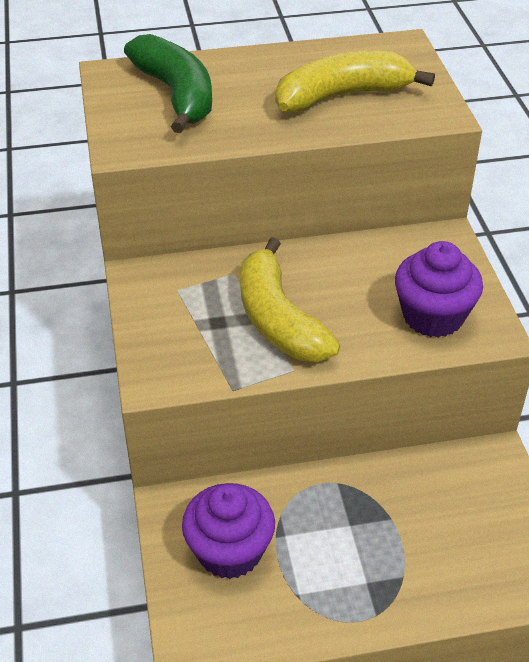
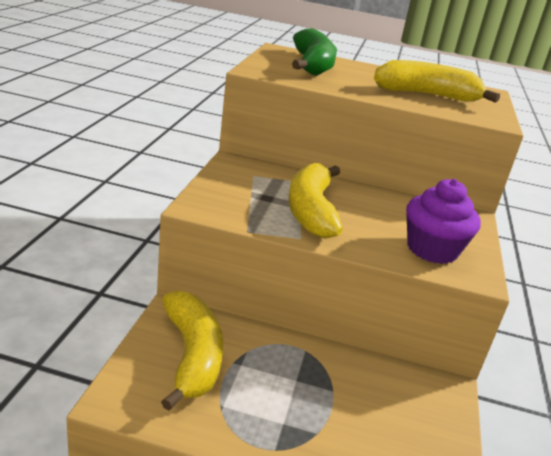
camera: 20 degrees right, 15 degrees down
purple cupcake [182,483,275,579] -> yellow banana [161,290,224,411]

